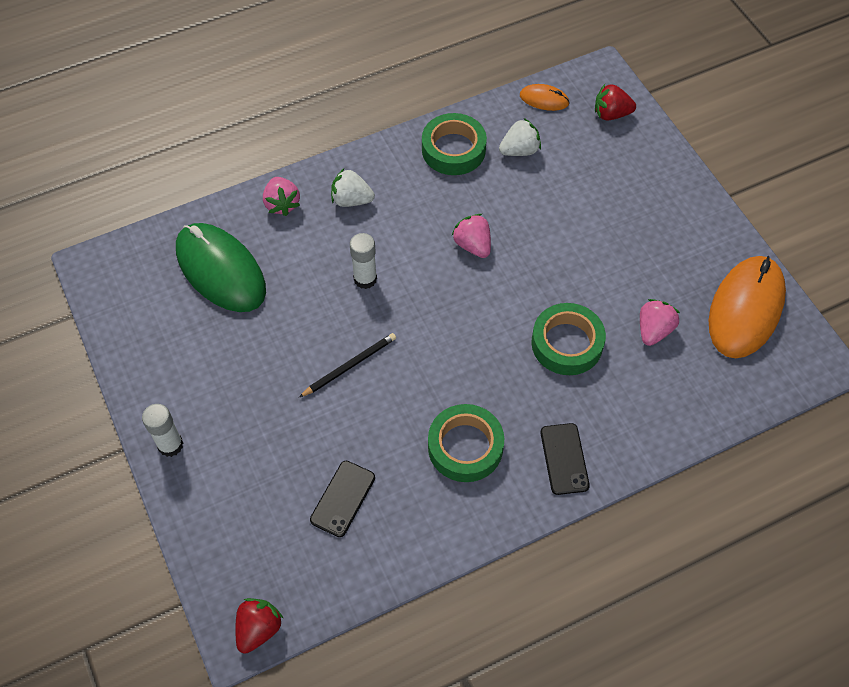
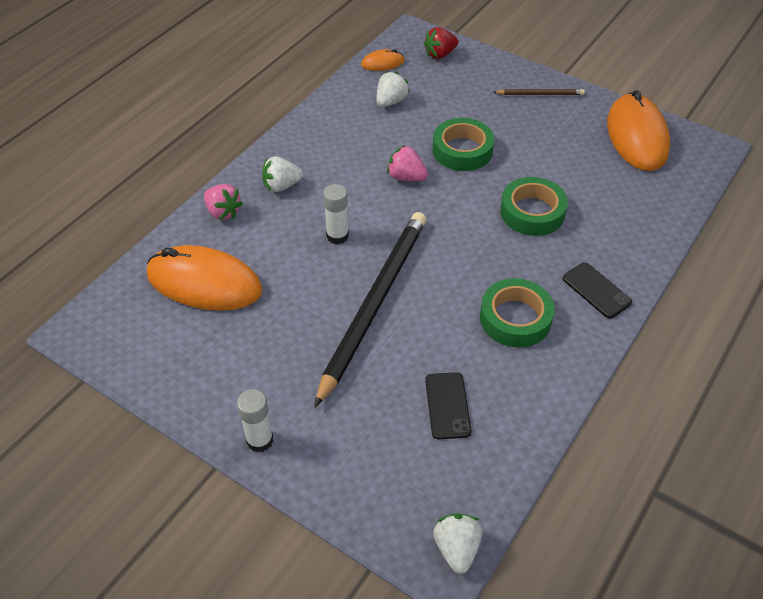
camera: 30 degrees left, 10 degrees down
green mouse [176,223,266,312] -> orange mouse [147,245,263,311]
red strawberry [235,598,284,654] -> white strawberry [433,513,482,574]
black pencil [299,333,396,397] -> black pencil [314,212,426,408], size x2.30
green tape [422,113,487,175] -> green tape moved to [433,118,495,171]
pink strawberry [640,299,680,346] -> none
none -> brown pencil [493,89,585,95]

